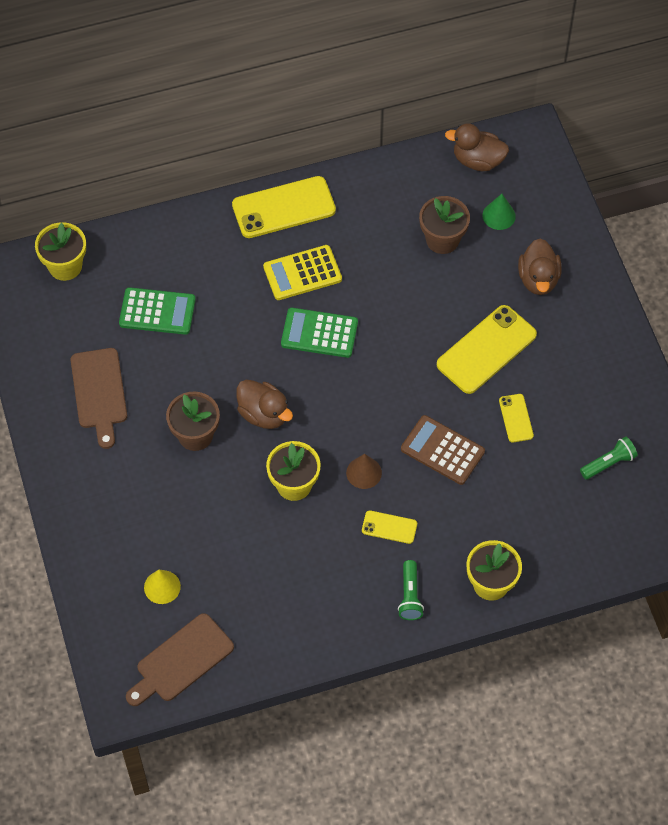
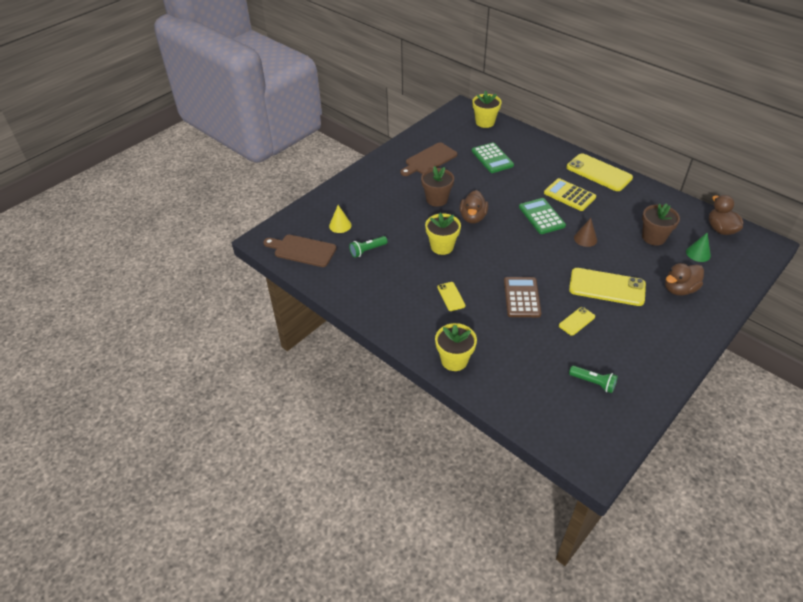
camera: 60 degrees right, 15 degrees down
brown cone [346,454,382,489] -> brown cone moved to [574,218,597,247]
green flashlight [398,560,424,620] -> green flashlight moved to [349,236,387,258]

